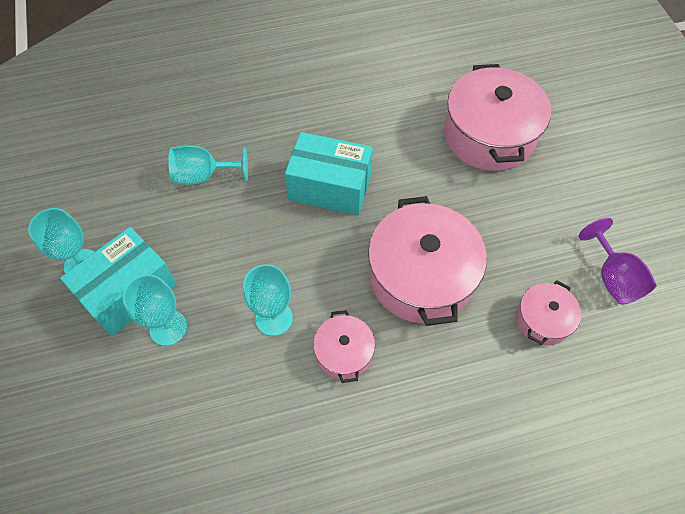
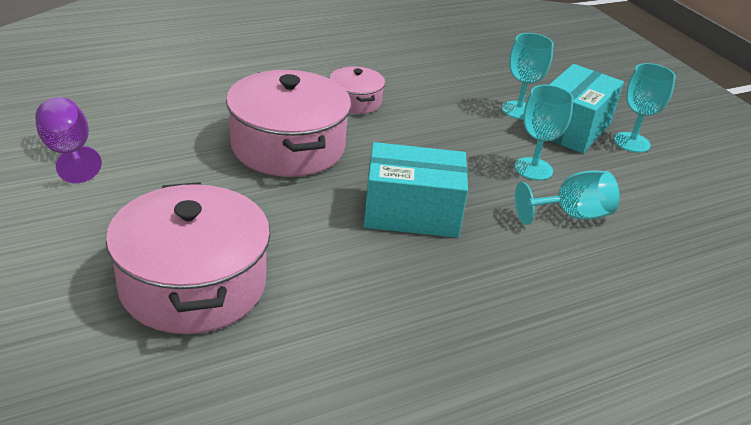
camera: 165 degrees right, 25 degrees down
turquoise goblet [243,264,293,336] -> turquoise goblet moved to [514,85,574,180]
pink pot [516,280,581,346] -> none

